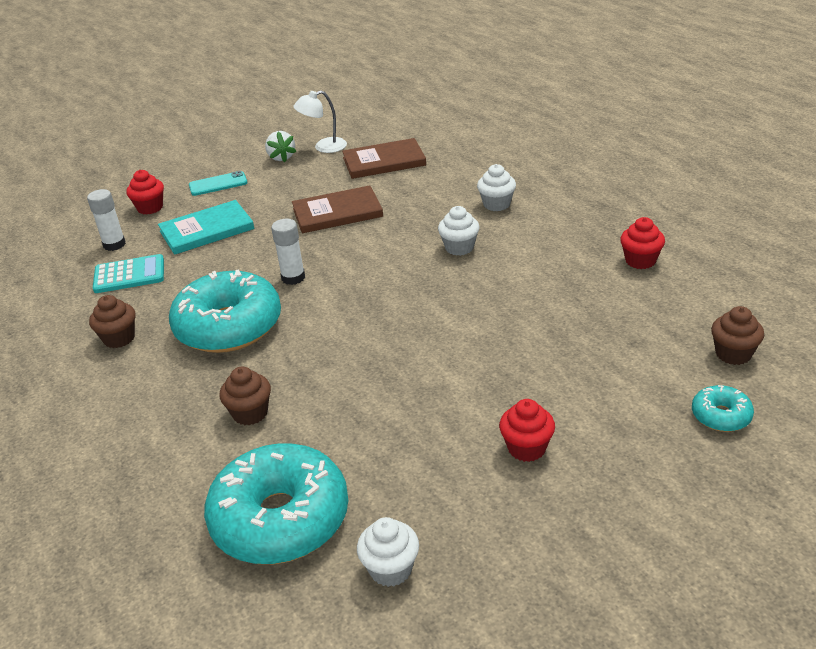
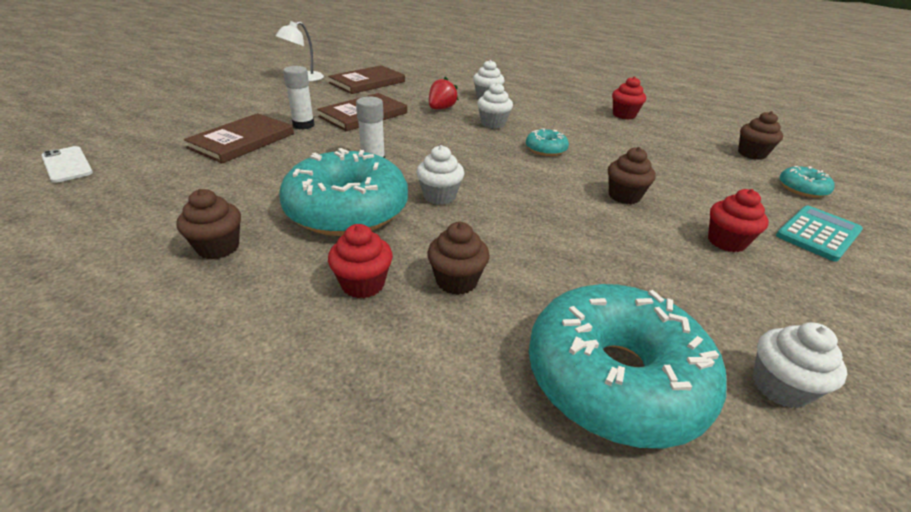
camera: 35 degrees left, 0 degrees up
white glue stick [87,189,126,251] -> white glue stick moved to [283,66,315,130]
turquoise calculator [93,254,164,293] -> turquoise calculator moved to [776,206,863,262]
red cupcake [126,170,164,215] -> red cupcake moved to [328,224,393,298]
turquoise book [158,200,254,255] -> brown book [184,113,294,163]
turquoise phone [189,171,247,196] -> none
white strawberry [265,131,297,162] -> none
none -> white phone [41,146,93,183]
none -> white cupcake [416,145,464,205]
none -> red strawberry [429,77,459,109]
none -> turquoise donut [526,128,569,156]
none -> brown cupcake [608,147,656,204]

